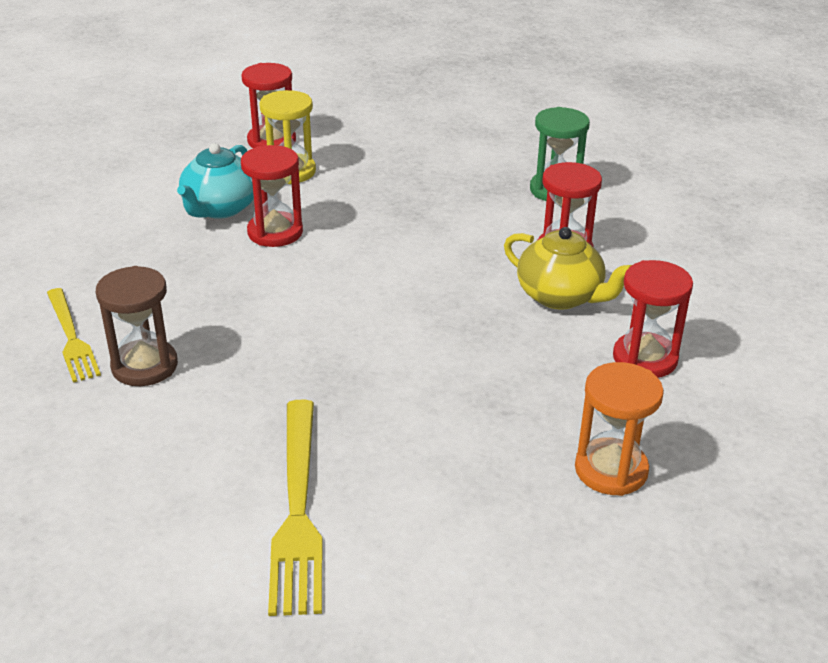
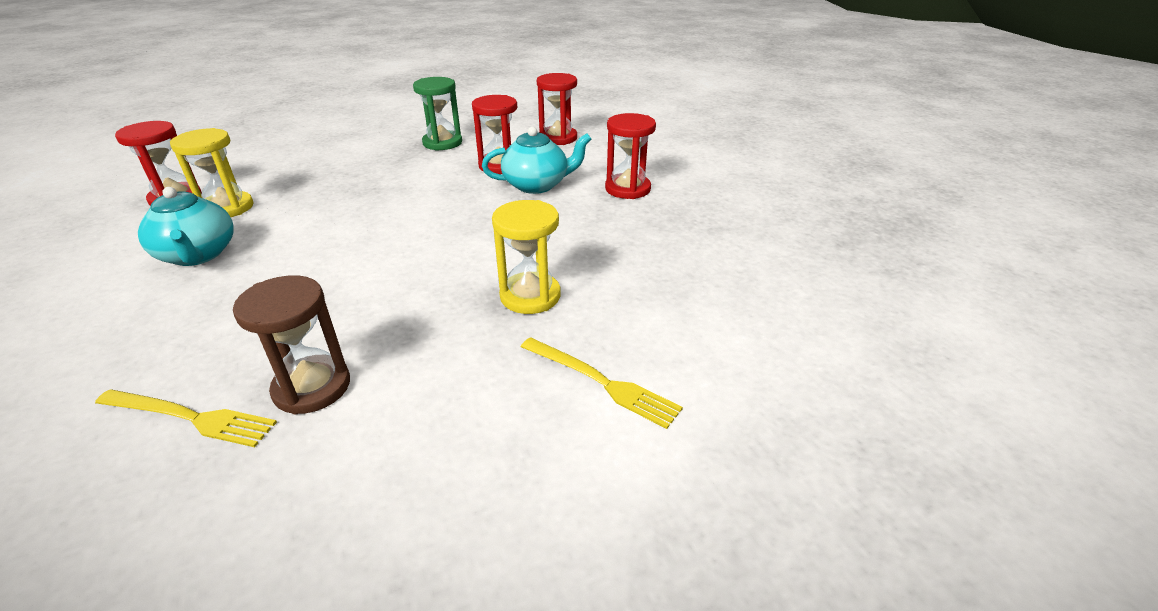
camera: 50 degrees left, 0 degrees up
red hourglass [241,145,303,247] -> red hourglass moved to [537,73,577,145]
yellow fork [268,400,322,616] -> yellow fork [521,337,683,429], size x0.66
yellow teapot [504,227,632,310] -> turquoise teapot [482,127,591,194]
orange hourglass [575,362,664,496] -> none
none -> yellow hourglass [492,200,561,314]

